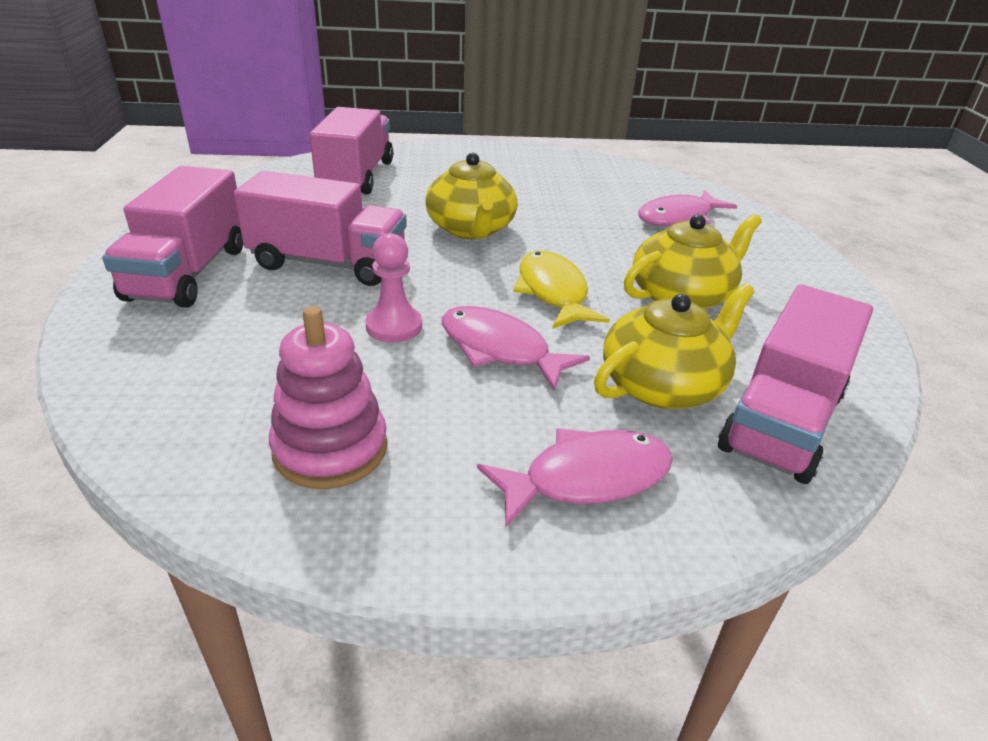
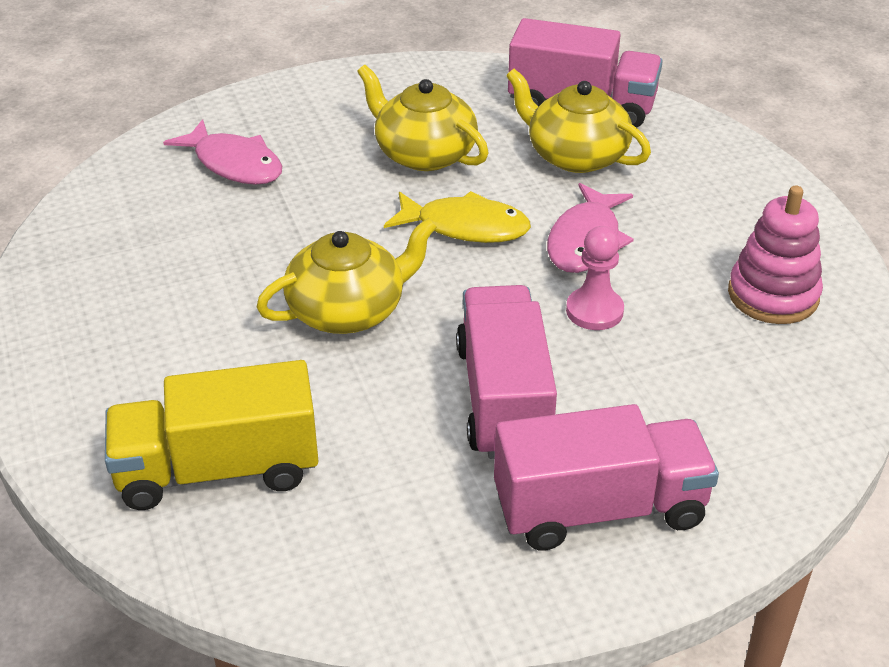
camera: 105 degrees left, 5 degrees up
pink truck [310,107,393,195] -> yellow truck [105,360,318,510]
pink fish [477,428,673,527] -> none
yellow fish [513,251,610,329] -> yellow fish turned 135 degrees counterclockwise [384,191,531,243]

